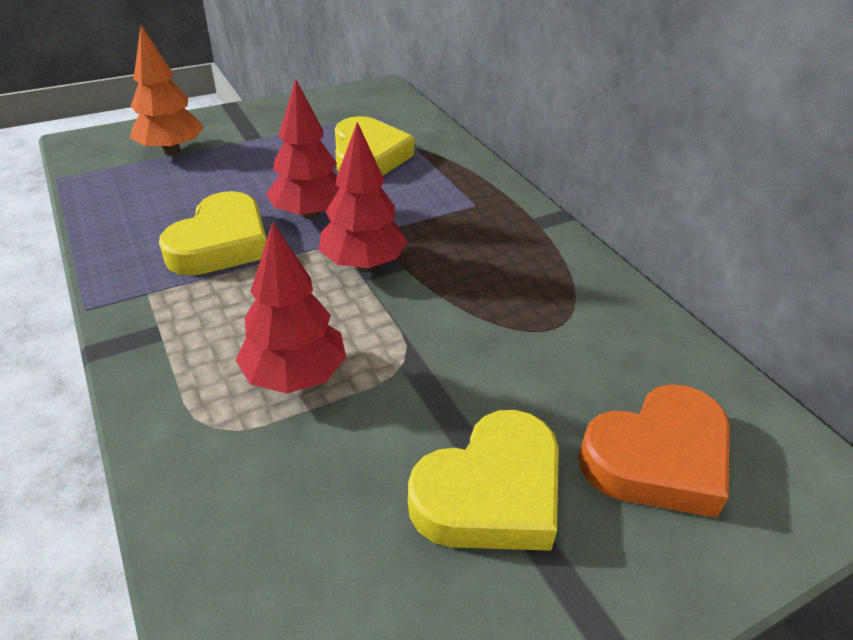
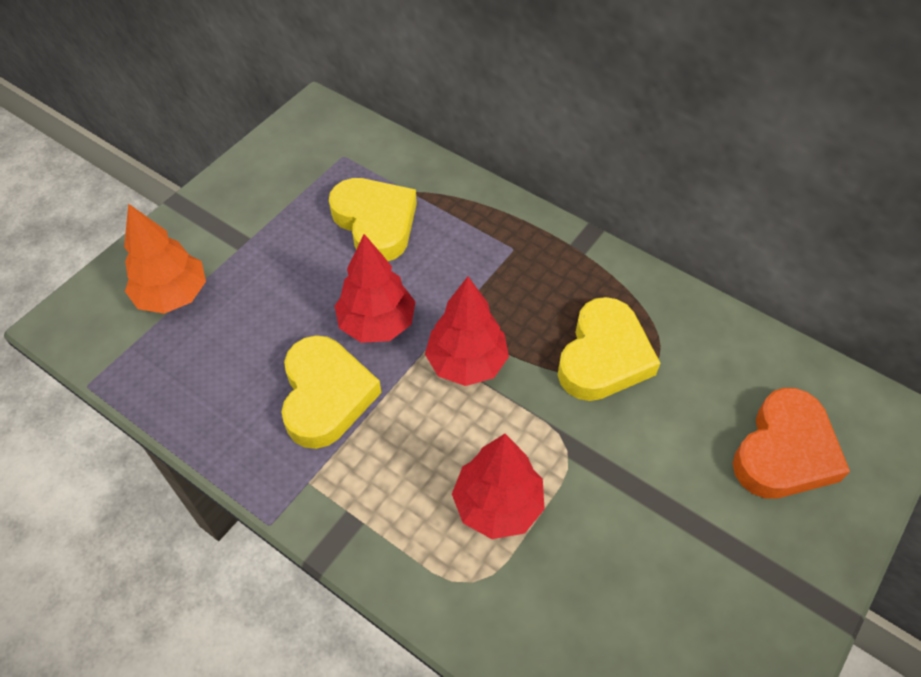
camera: 25 degrees left, 15 degrees up
yellow heart [408,410,559,551] -> yellow heart moved to [558,297,660,401]

